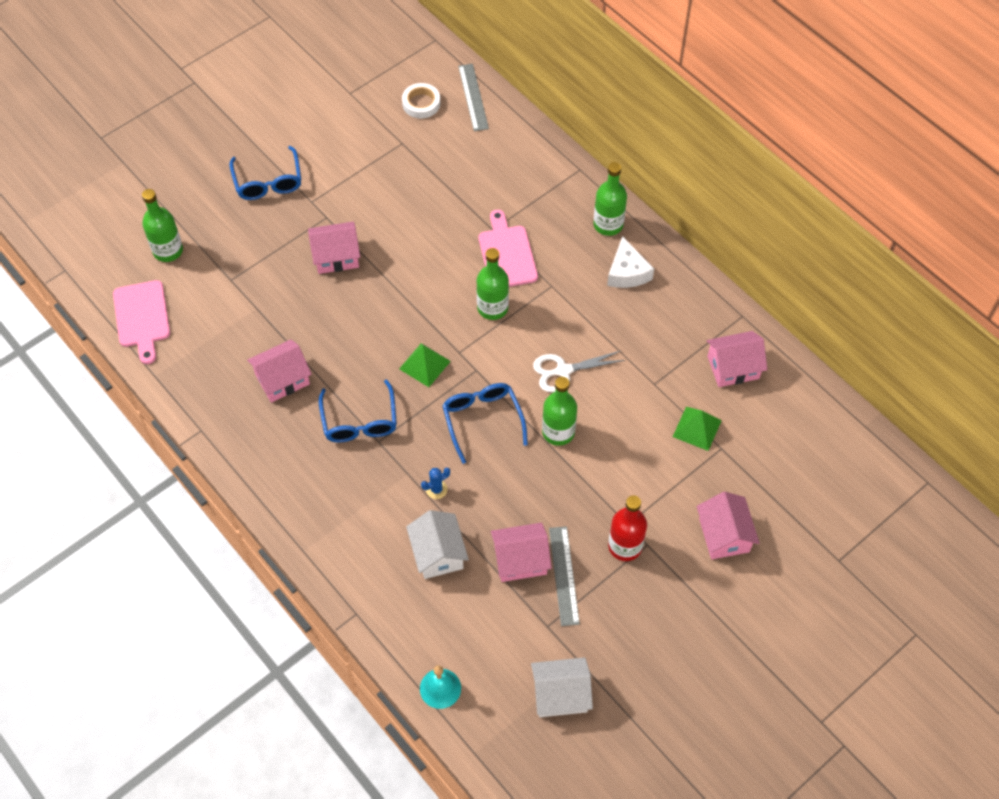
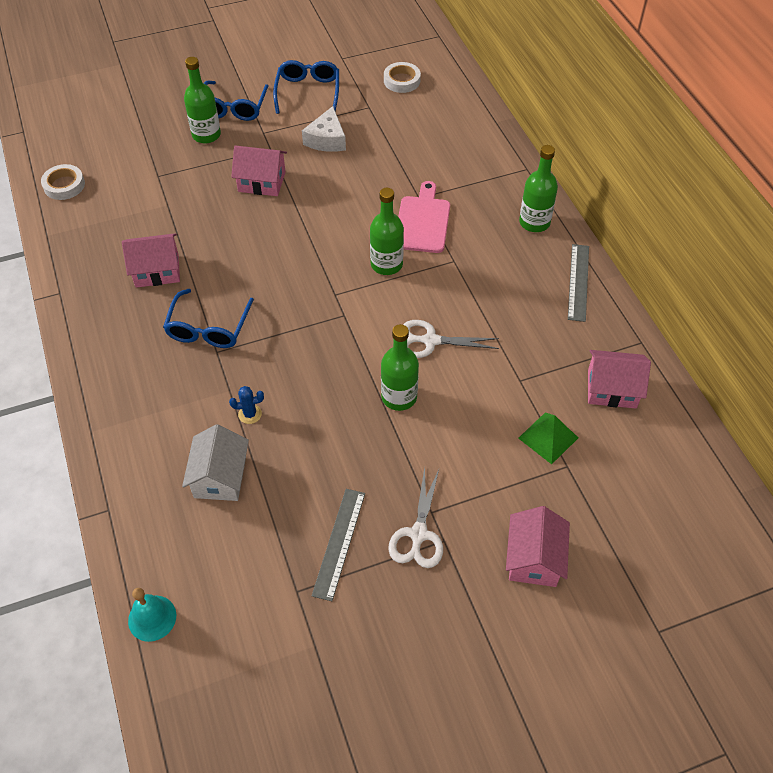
camera: 20 degrees right, 5 degrees down
pink cutting board [113,280,170,364] -> white tape [41,164,85,200]
green bottle [142,189,183,262] -> green bottle moved to [184,57,221,143]
green pyramid [399,343,451,387] -> none
blue glasses [442,383,528,464] -> blue glasses moved to [273,60,339,114]
grey ruler [458,64,489,131] -> grey ruler moved to [568,244,589,322]
pink house [491,523,552,582] -> none
white house [531,657,593,717] -> none
white cheese [607,236,654,288] -> white cheese moved to [302,106,346,152]
red bottle [608,495,647,561] -> white scissors [388,467,443,568]

